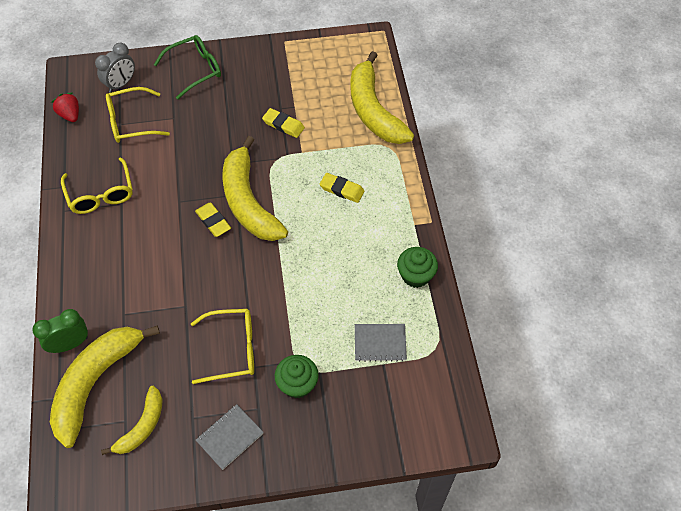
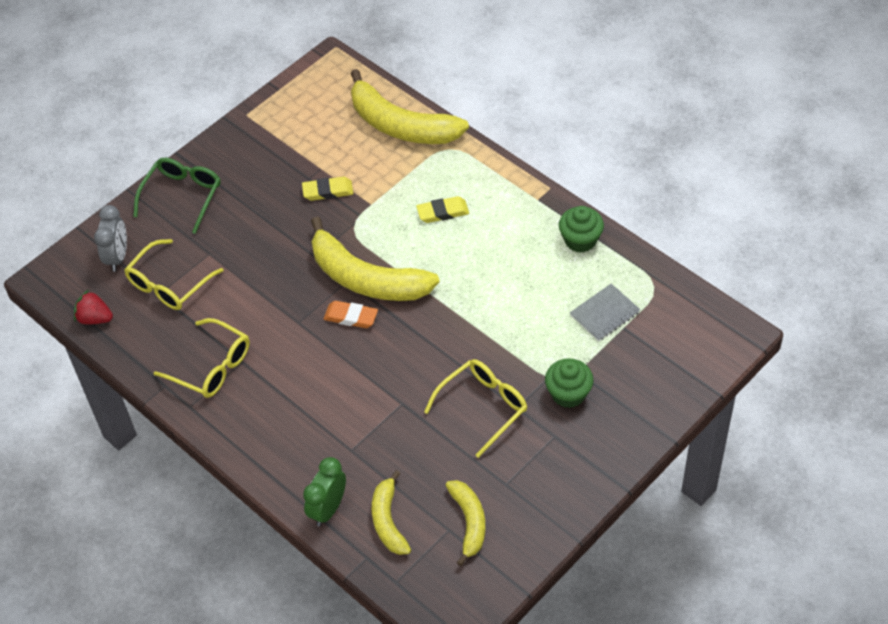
camera: 35 degrees left, 5 degrees down
yellow banana [50,325,160,448] -> yellow banana [372,470,411,555], size x0.55
yellow eraser [195,203,231,237] -> orange eraser [323,301,378,328]
grey notebook [196,404,264,470] -> none

